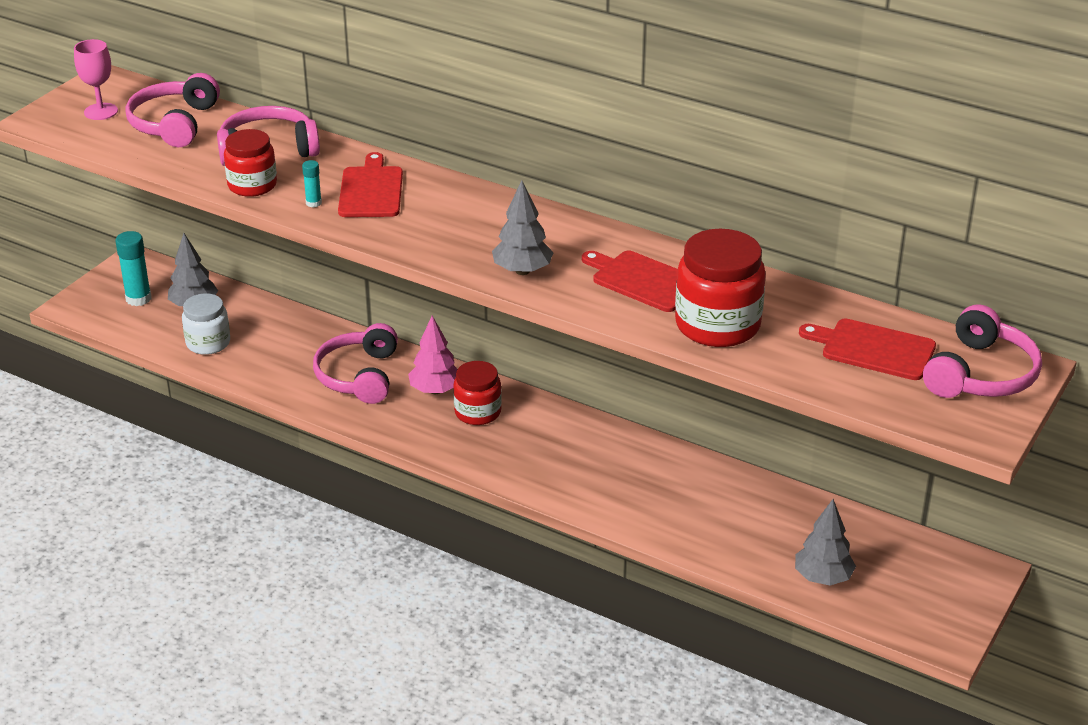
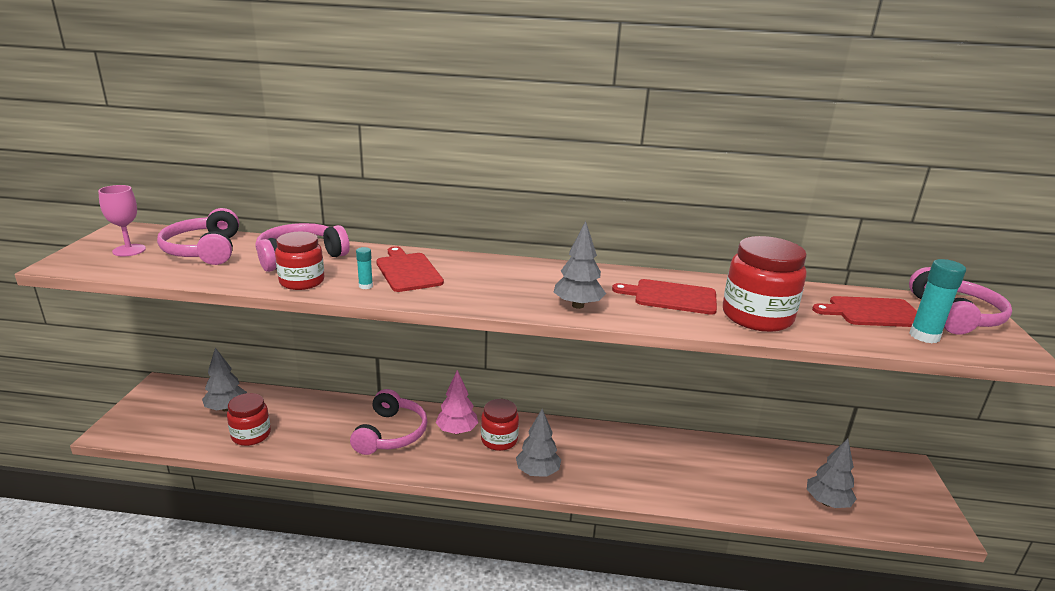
camera: 25 degrees left, 10 degrees down
turquoise glue stick [115,231,151,306] -> turquoise glue stick moved to [909,259,966,343]
white jar [182,293,230,355] -> red jar [227,393,271,446]
pink headphones [313,323,398,404] -> pink headphones turned 150 degrees counterclockwise [350,389,428,455]
none -> grey tree [516,409,561,477]

